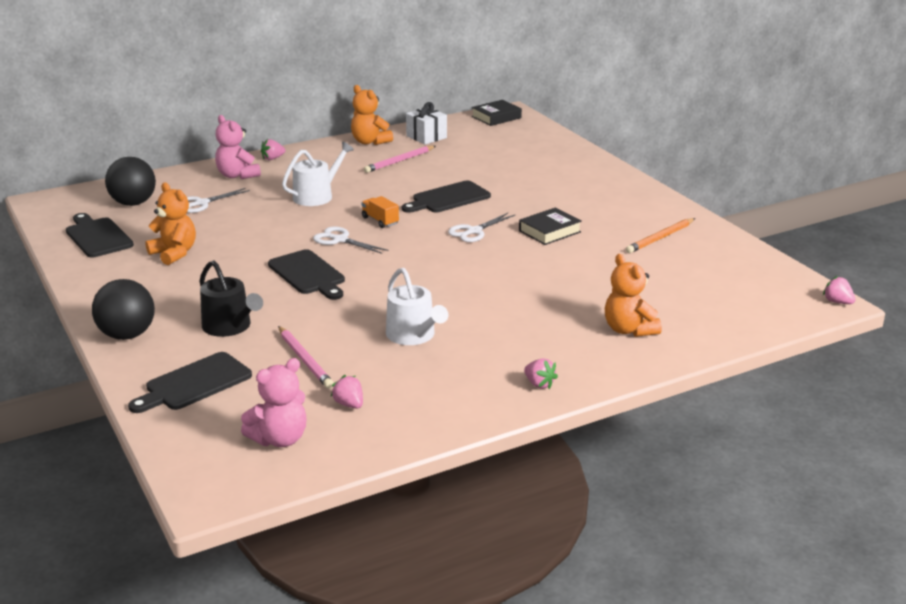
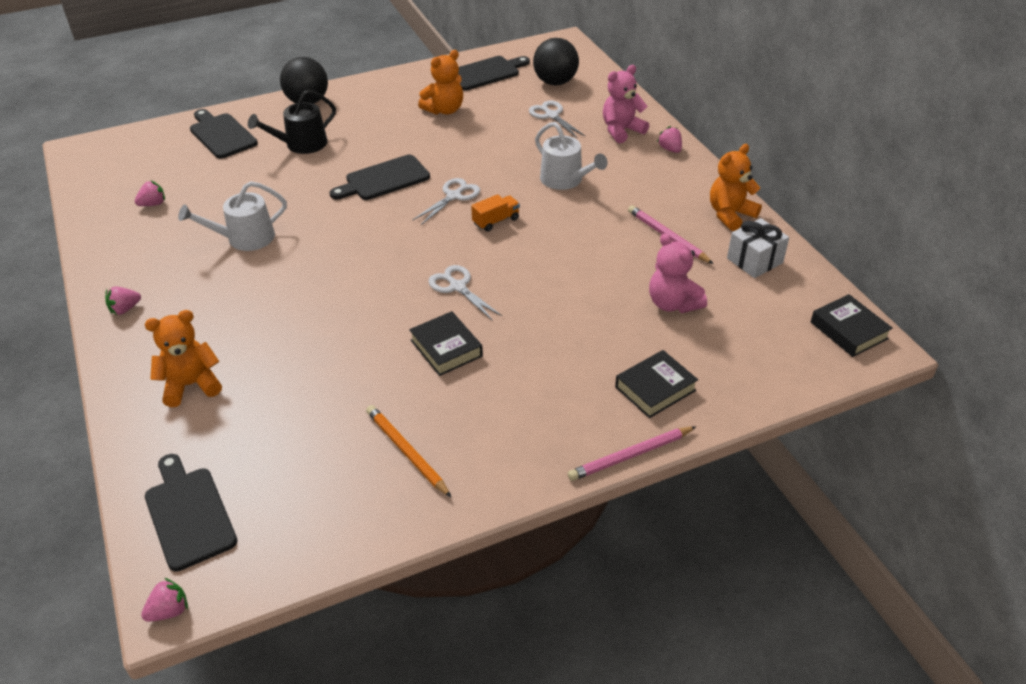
camera: 95 degrees right, 15 degrees up
pink teddy bear [241,358,306,447] -> pink teddy bear moved to [649,233,707,313]
pink pencil [278,326,334,389] -> pink pencil moved to [568,426,696,481]
black cutting board [402,181,491,213] -> black cutting board moved to [145,454,237,572]
none -> black book [615,350,698,418]

